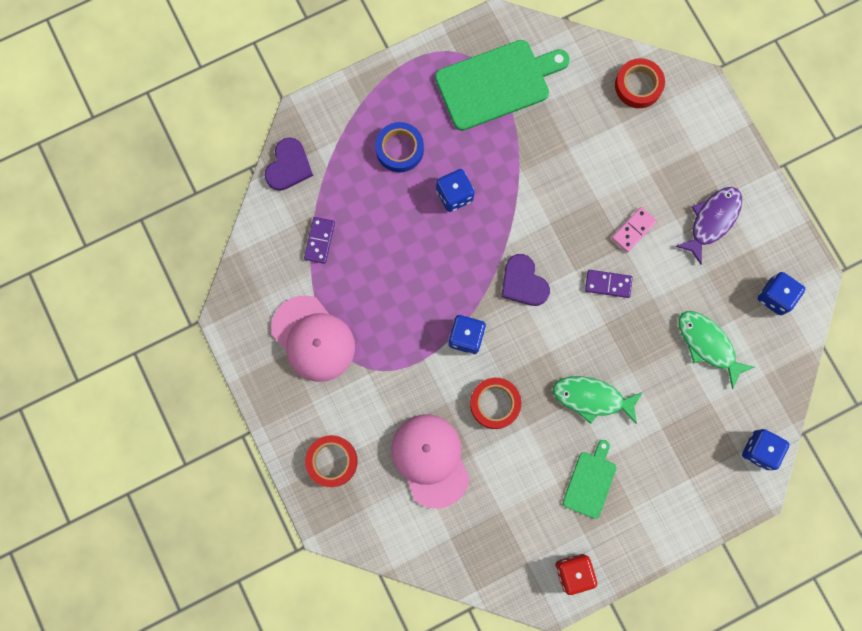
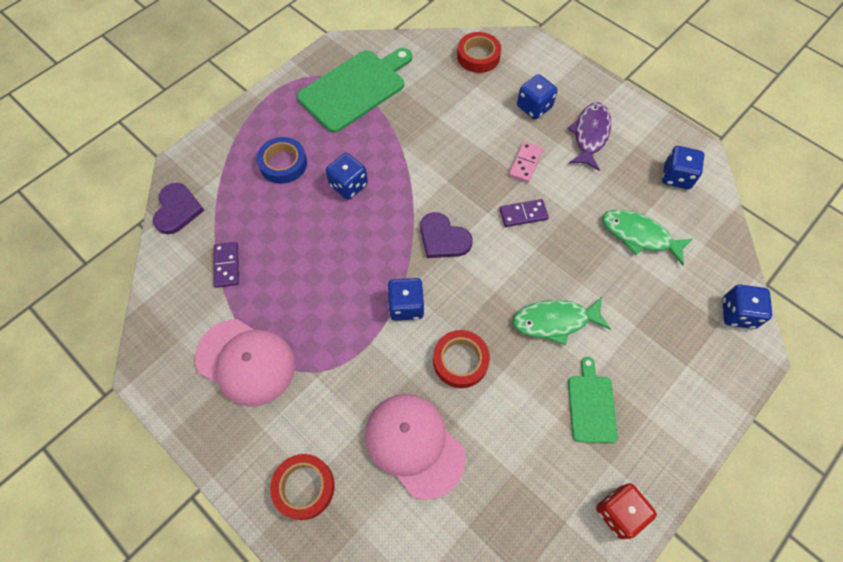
camera: 20 degrees left, 15 degrees down
none -> blue dice [517,74,558,119]

